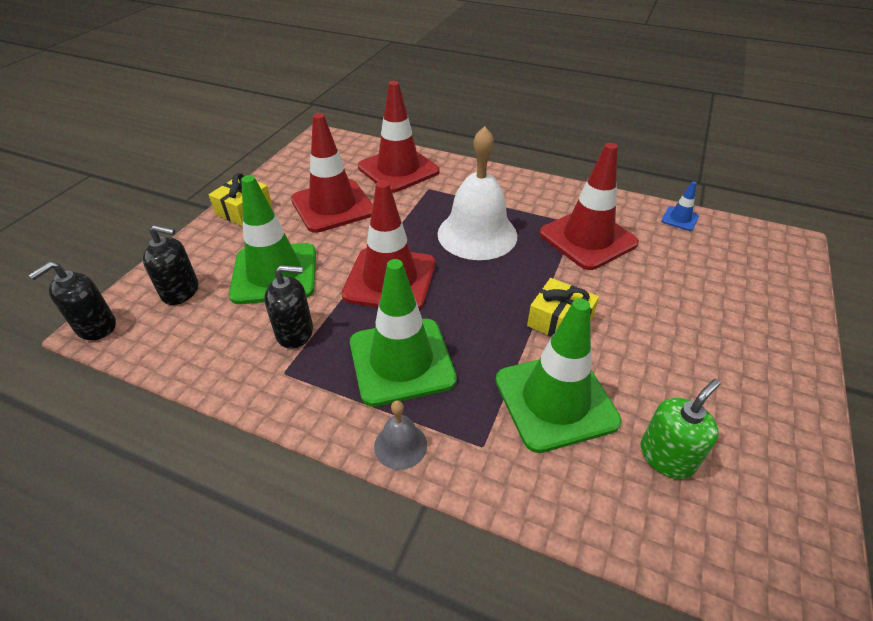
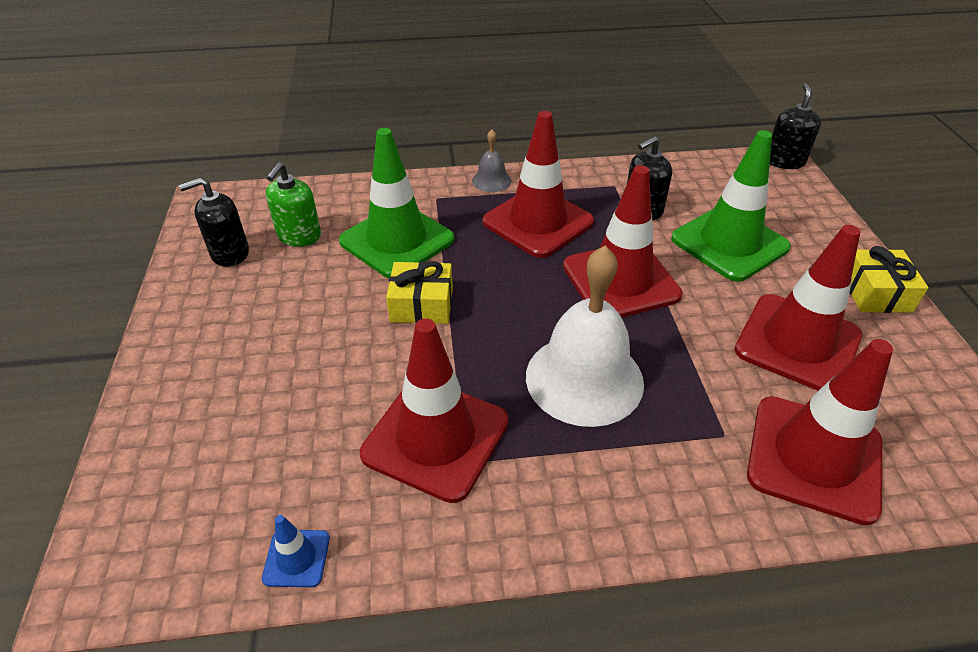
camera: 150 degrees right, 0 degrees up
black soap dispenser [143,225,198,305] -> black soap dispenser moved to [179,178,249,267]
green traffic cone [350,259,457,407] -> red traffic cone [483,111,594,258]

